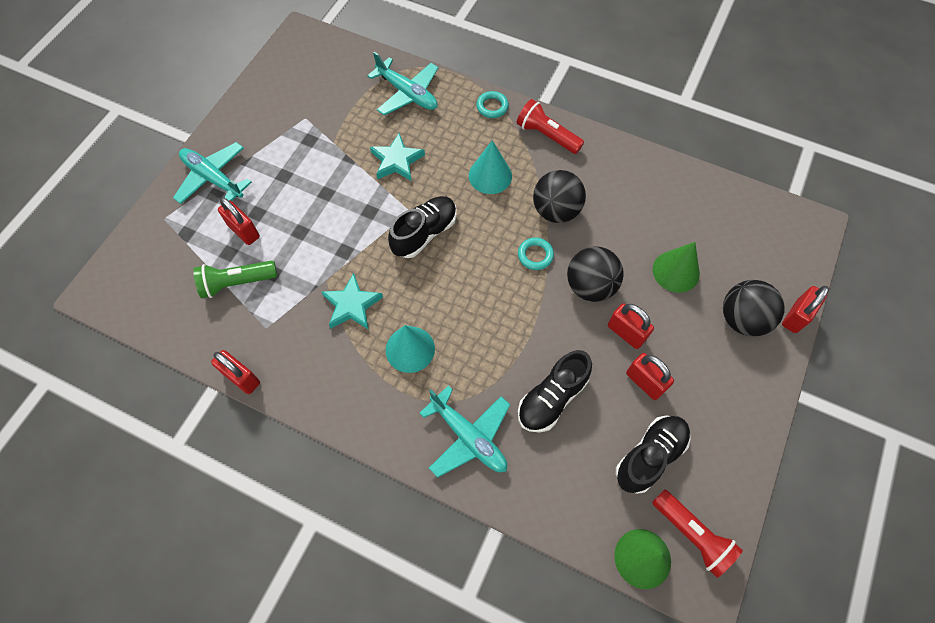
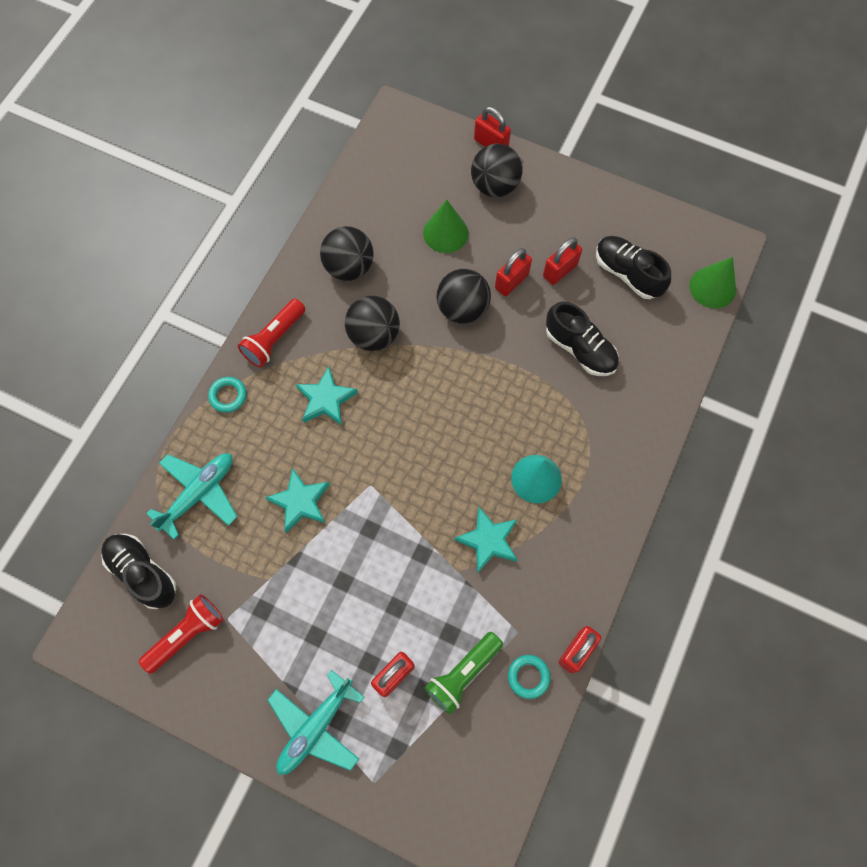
camera: 90 degrees left, 5 degrees up
green flashlight [193,261,277,298] -> green flashlight turned 60 degrees clockwise [425,632,503,715]
black shoe [388,196,457,258] -> black shoe moved to [101,534,176,609]
turquoise plane [419,385,510,477] -> none
turquoise cone [469,140,512,194] -> turquoise star [295,367,358,425]
turquoise ring [518,237,554,270] -> turquoise ring moved to [508,655,550,699]
red flashlight [652,489,743,578] -> red flashlight moved to [139,594,223,674]
none -> black ball [320,226,374,281]

